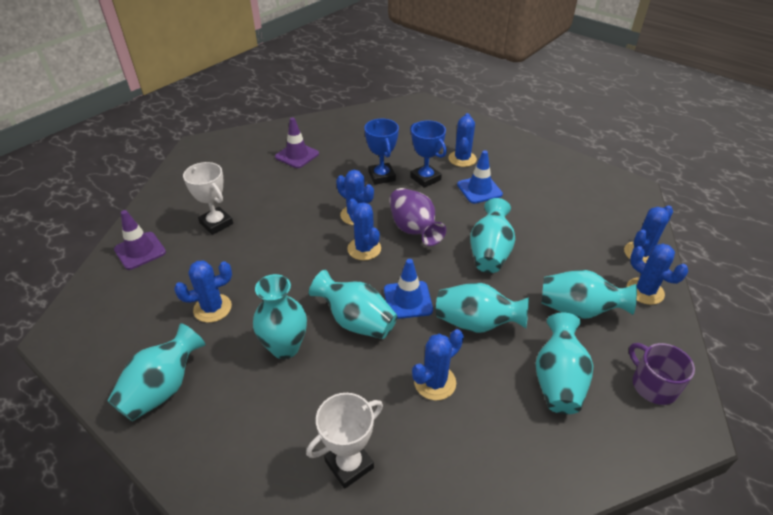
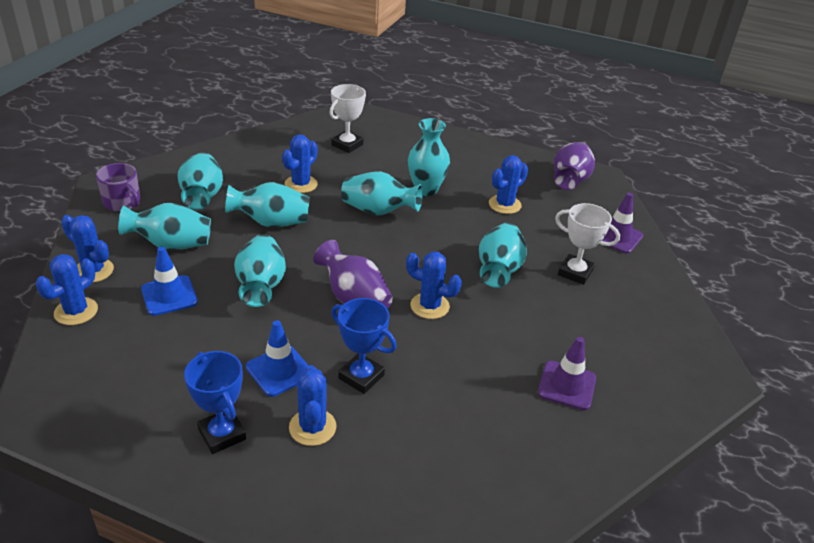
camera: 160 degrees right, 5 degrees down
turquoise vase [108,323,206,421] -> turquoise vase moved to [479,223,527,288]
blue cactus [347,199,381,260] -> none
blue trophy [364,119,399,185] -> blue trophy moved to [184,351,246,454]
blue traffic cone [384,259,433,319] -> blue traffic cone moved to [141,247,198,316]
none -> purple vase [554,142,595,190]

